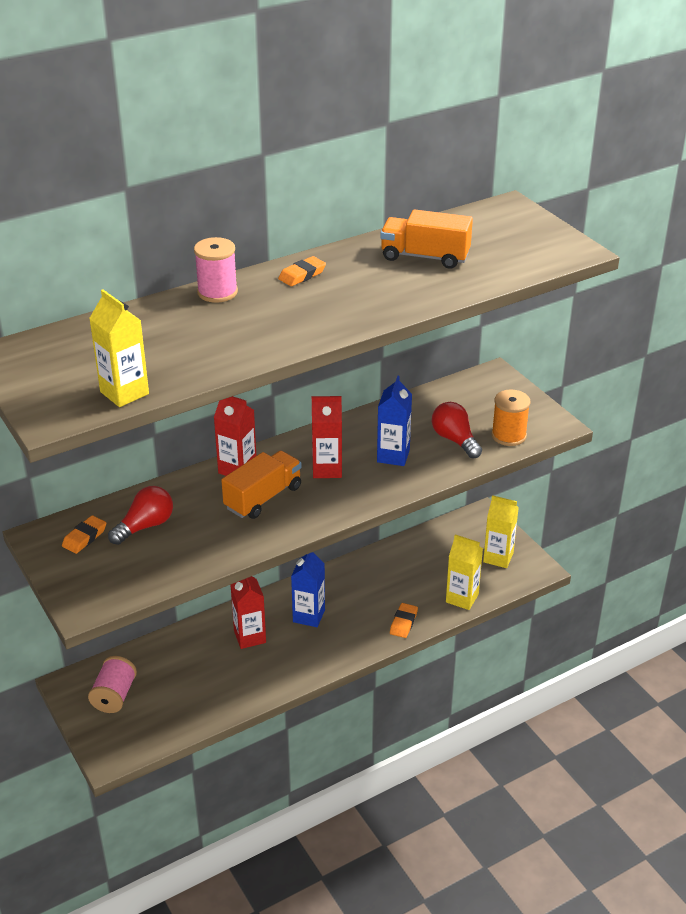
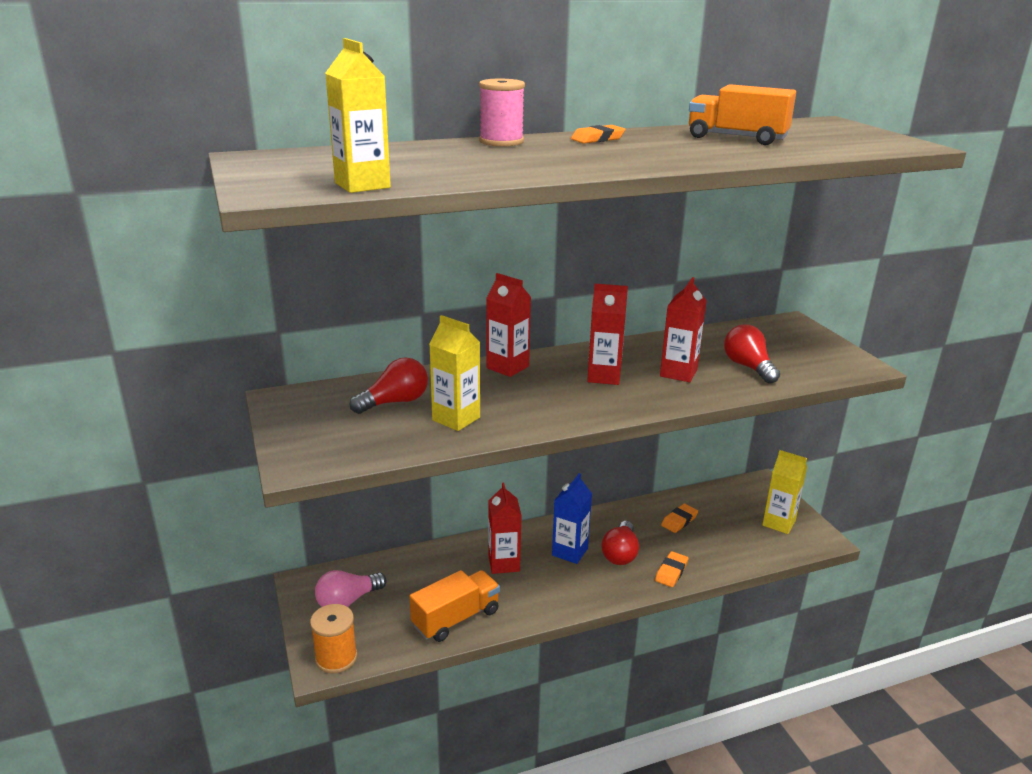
camera: 10 degrees right, 10 degrees down
orange eraser [62,515,106,554] -> orange eraser moved to [661,504,698,533]
pink spool [88,656,137,713] -> pink light bulb [315,570,387,607]
orange truck [221,451,302,519] -> orange truck moved to [409,570,500,642]
blue carton [377,376,412,466] -> red carton [660,277,707,382]
yellow carton [446,534,483,610] -> yellow carton moved to [429,315,480,431]
orange spool [491,390,530,446] -> orange spool moved to [310,604,357,673]
none -> red light bulb [601,521,639,565]

